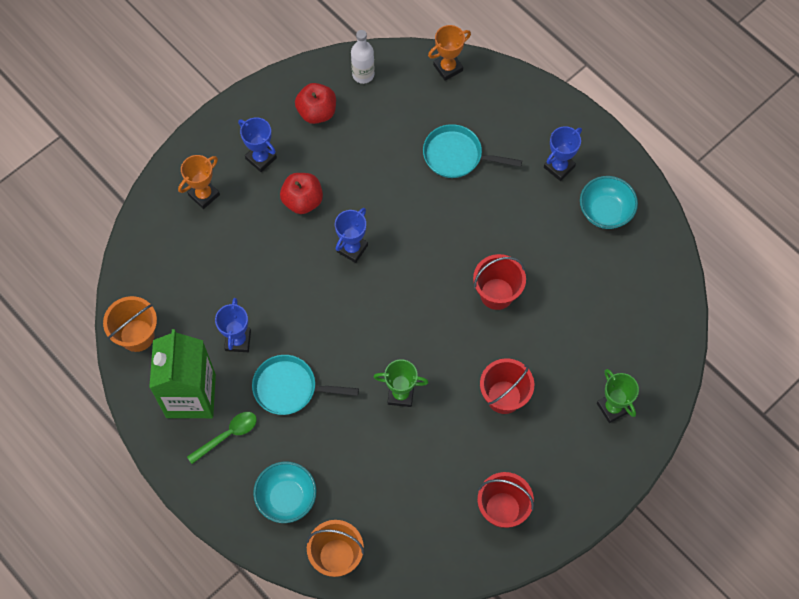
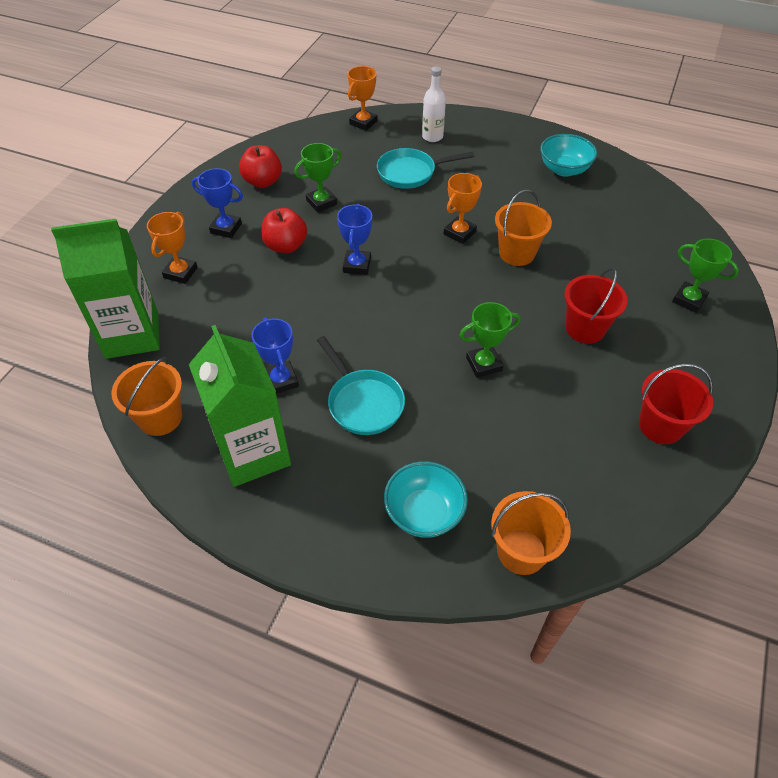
camera: 25 degrees left, 15 degrees down
green spoon [187,412,257,464] -> none
turquoise pan [252,355,359,415] -> turquoise pan turned 105 degrees counterclockwise [317,336,405,435]
white bottle [351,30,374,84] -> white bottle moved to [422,66,446,142]
red bucket [473,254,526,310] -> orange bucket [495,190,552,266]
blue trophy [544,126,582,181] -> none
none -> green carton [51,219,160,359]
none -> green trophy [294,143,341,212]
none -> orange trophy [444,173,482,244]

